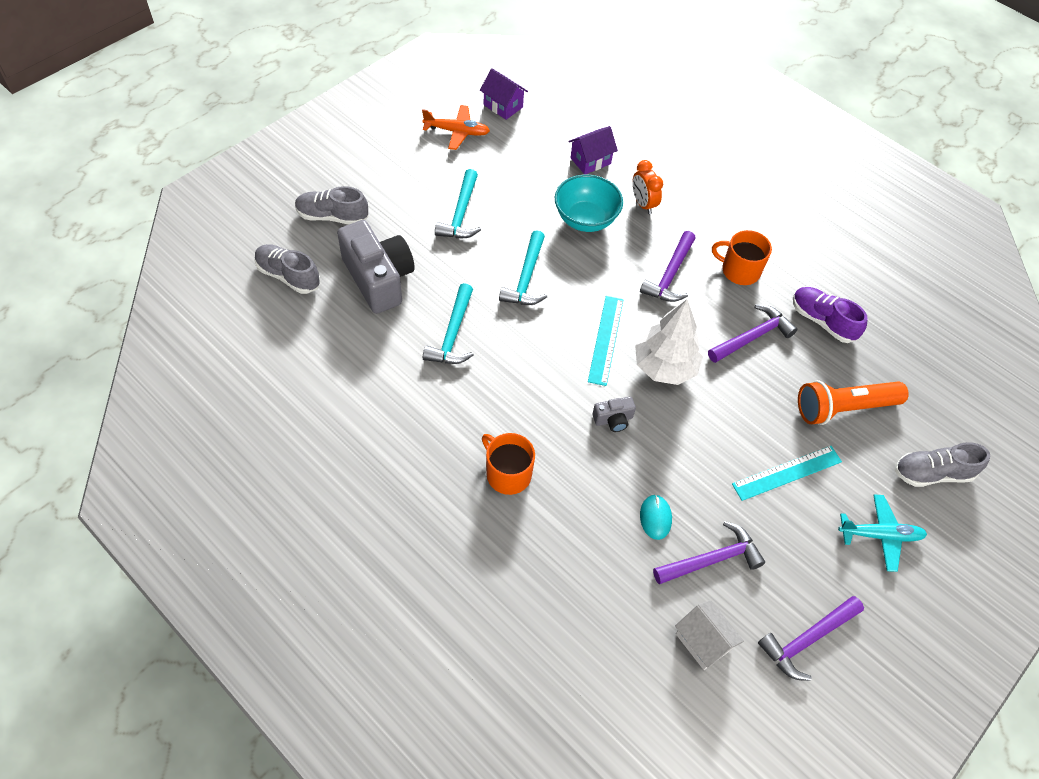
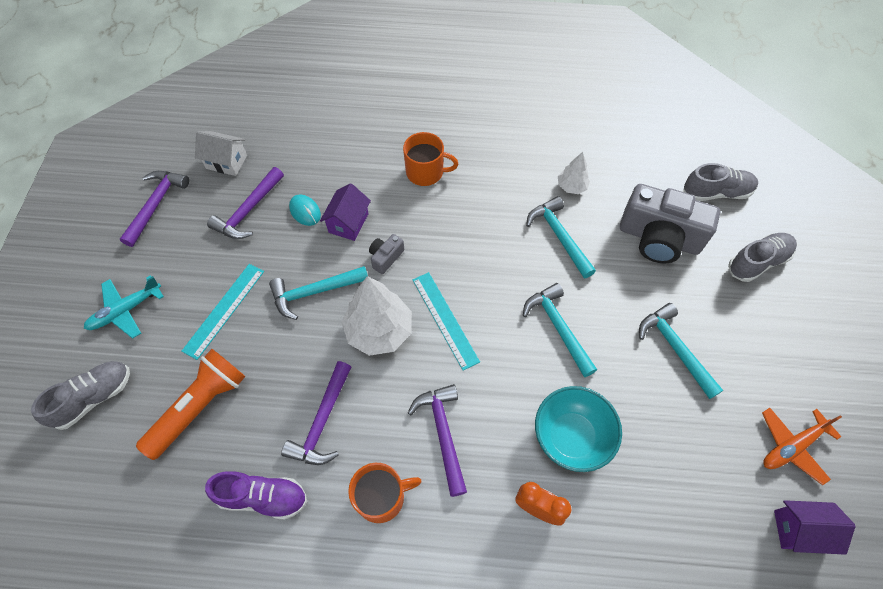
camera: 145 degrees right, 5 degrees up
purple house [569,126,618,175] -> purple house moved to [320,183,371,241]
none -> turquoise hammer [269,266,368,320]
none -> white tree [558,152,590,194]

